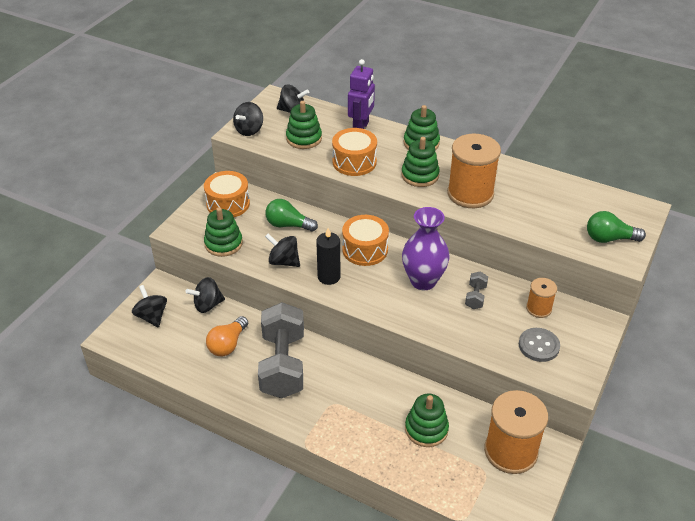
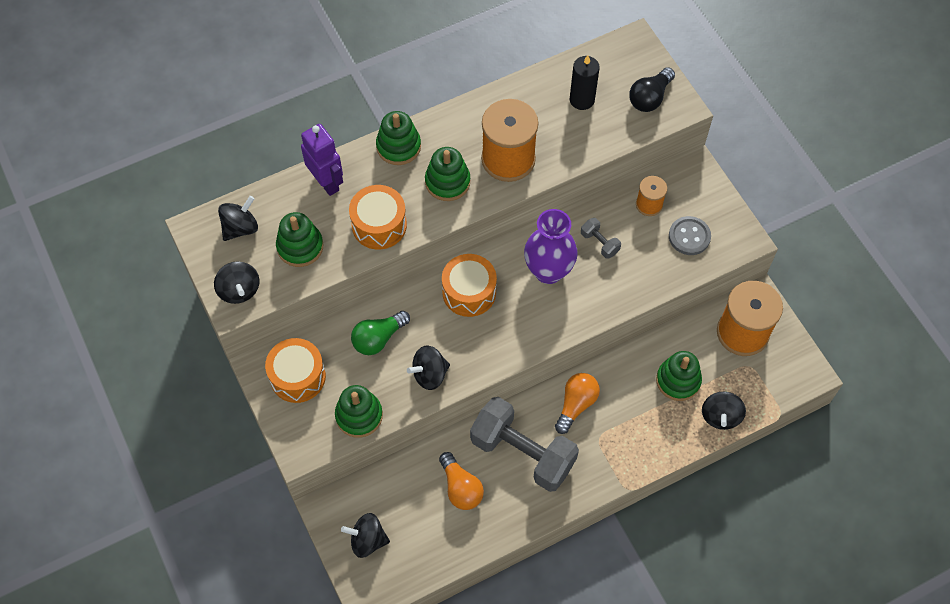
camera: 55 degrees left, 20 degrees up
black spinning top [186,277,225,313] -> black spinning top moved to [702,392,746,430]
black candle [316,228,340,285] -> black candle moved to [569,55,600,110]
green light bulb [587,211,646,243] -> black light bulb [629,67,675,112]
none -> orange light bulb [555,373,600,434]

